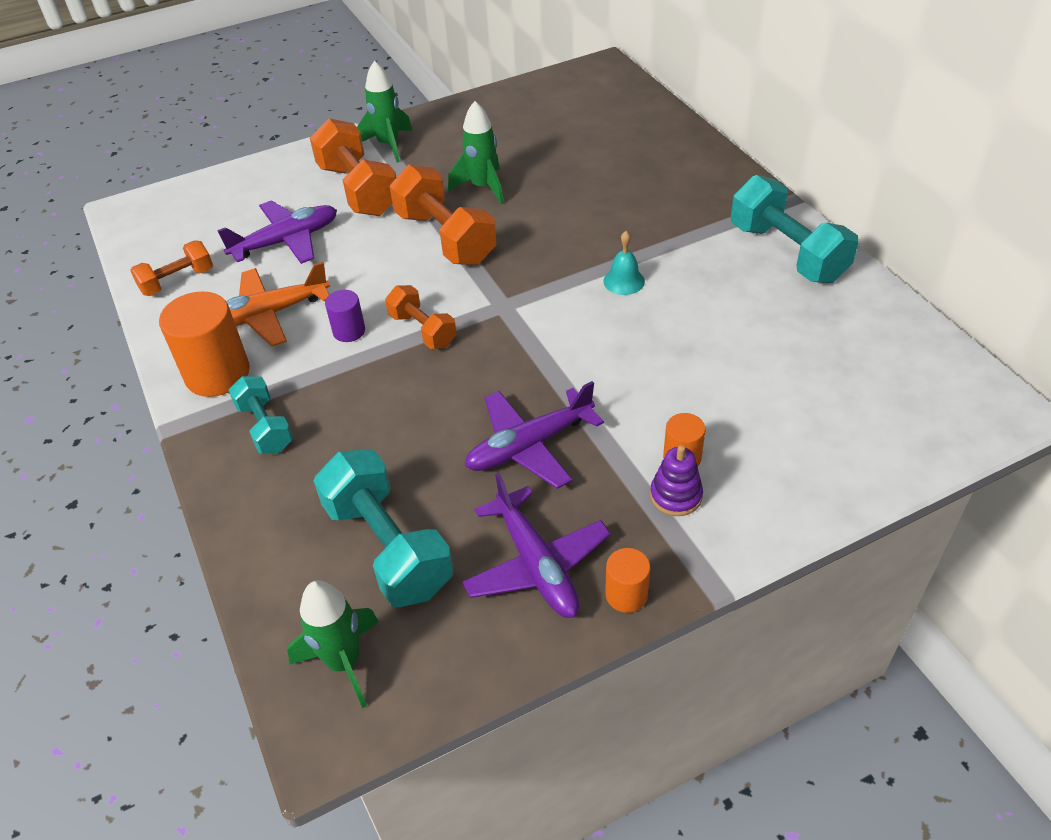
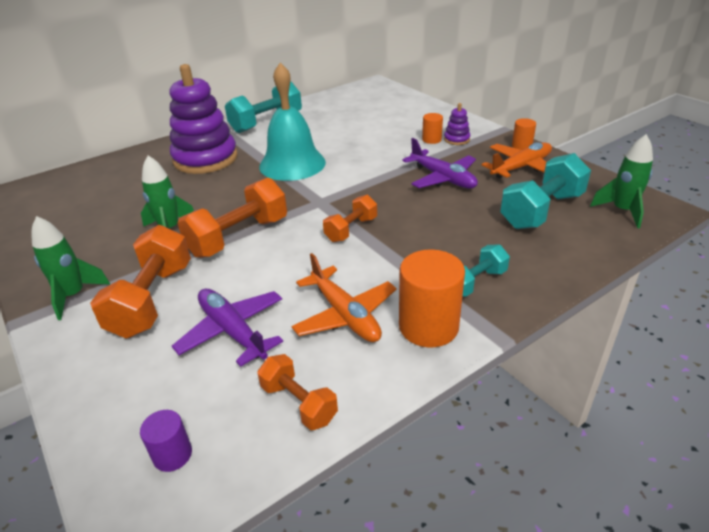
camera: 100 degrees left, 10 degrees down
orange dumbbell [310,118,396,216] -> orange dumbbell turned 45 degrees counterclockwise [90,225,191,339]
purple cylinder [325,290,365,342] -> purple cylinder moved to [140,410,192,472]
purple plane [462,473,611,618] -> orange plane [482,142,552,178]
turquoise bell [603,231,645,295] -> turquoise bell [259,63,326,181], size x2.49
none -> purple stacking toy [170,64,238,174]

